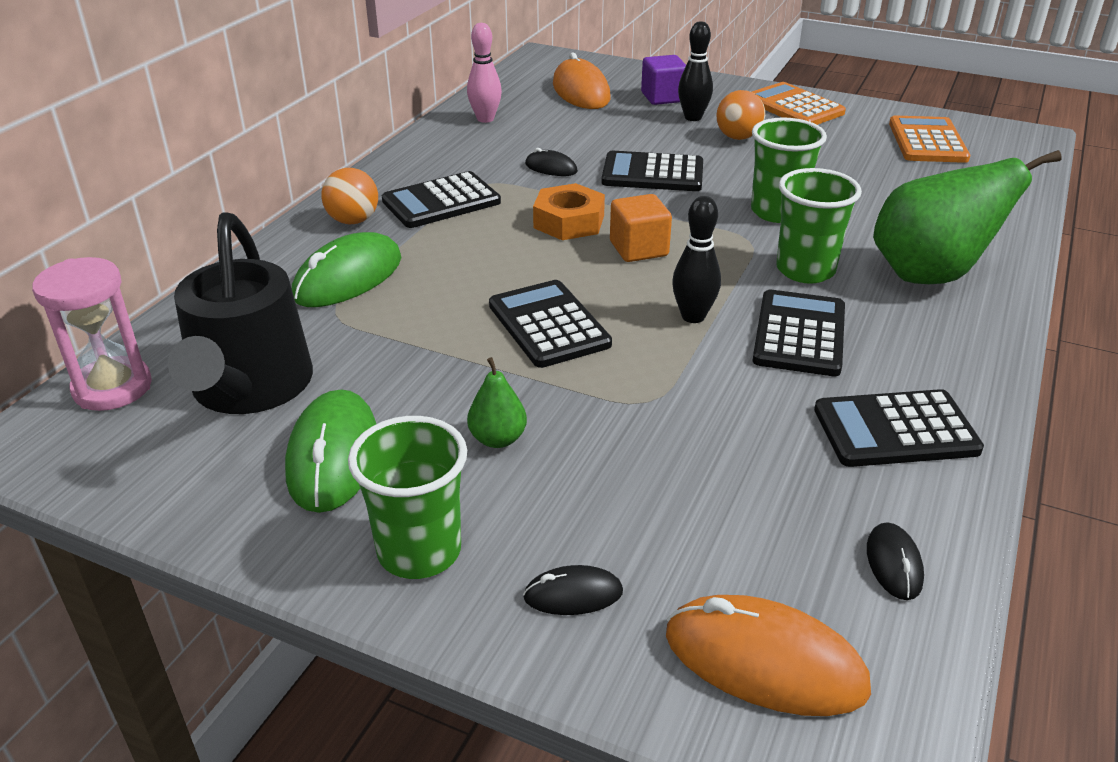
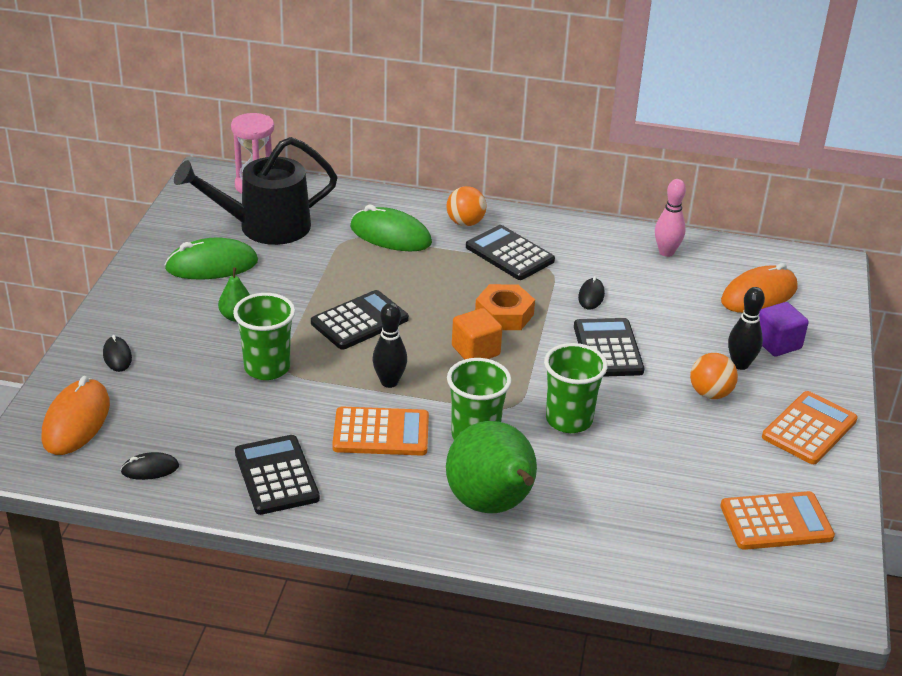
camera: 75 degrees right, 0 degrees up
green cup [348,416,467,579] -> green cup moved to [233,293,295,380]
black calculator [753,290,845,376] -> orange calculator [332,407,429,456]

